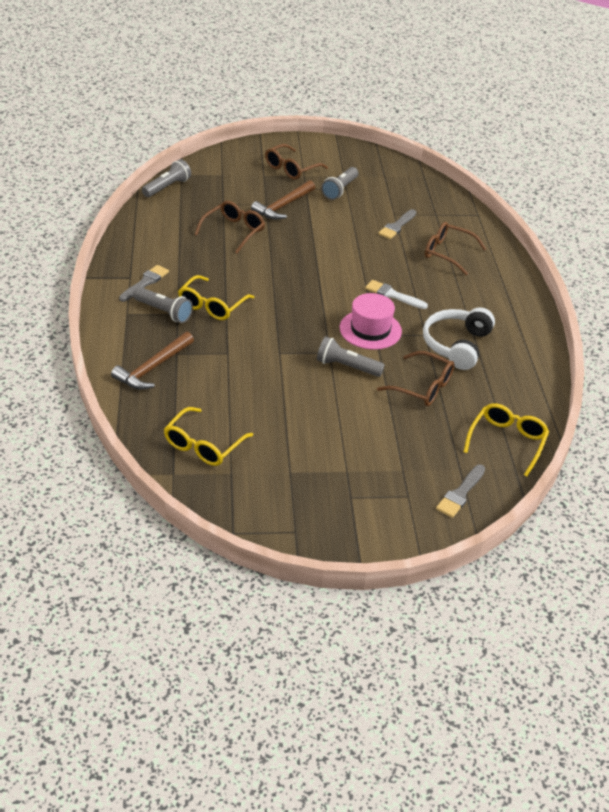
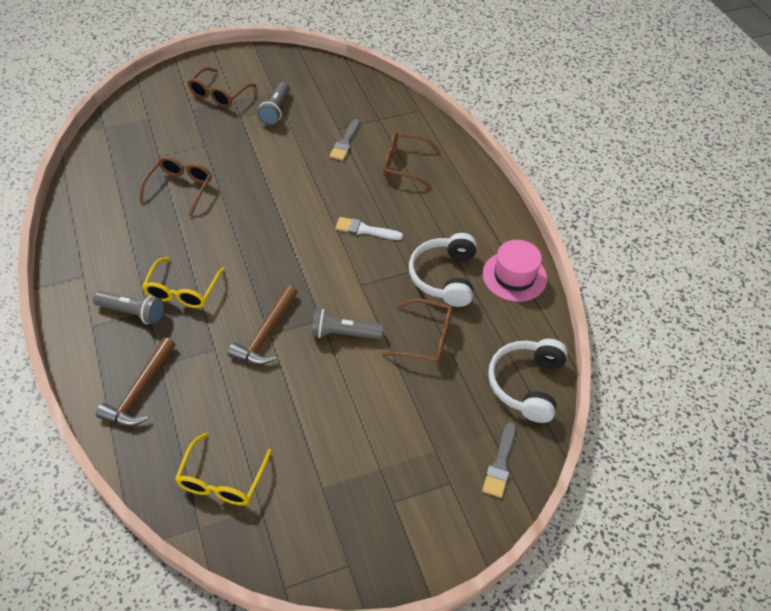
camera: 15 degrees left, 10 degrees up
grey brush [119,265,169,302] -> none
grey flashlight [142,159,191,197] -> none
brown hammer [251,180,315,220] -> brown hammer moved to [228,285,298,365]
pink hat [340,293,402,350] -> pink hat moved to [483,240,547,302]
yellow glasses [464,403,549,477] -> white headphones [488,339,568,423]

